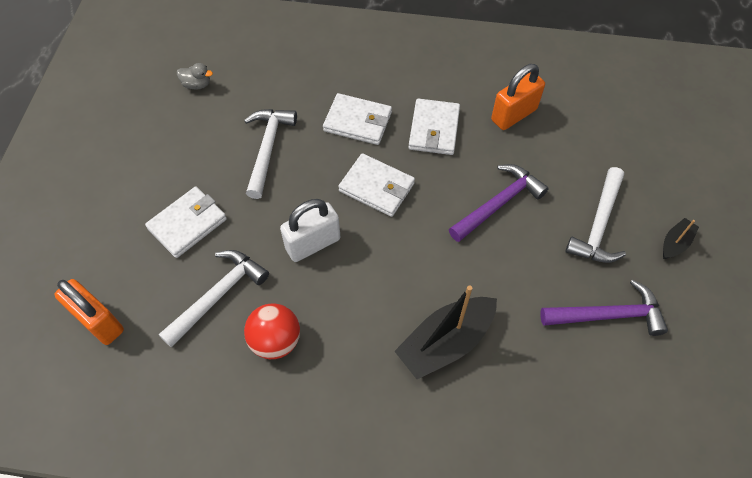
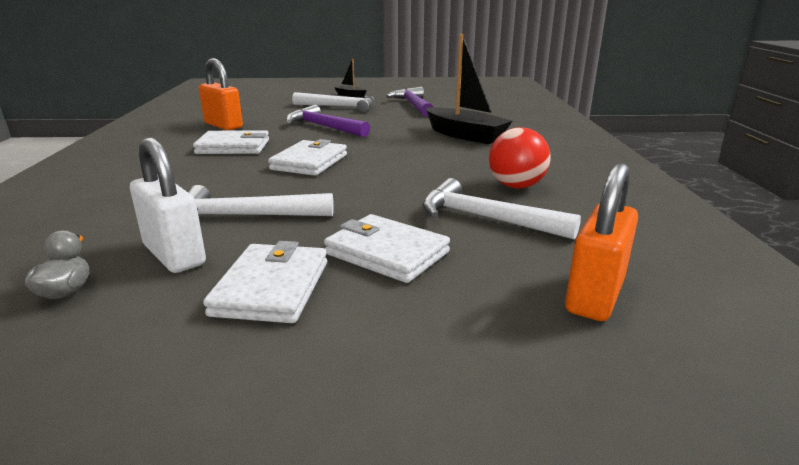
camera: 100 degrees left, 35 degrees down
white padlock [280,199,341,262] -> white padlock moved to [130,138,206,273]
white wallet [323,93,392,145] -> white wallet moved to [203,241,327,323]

